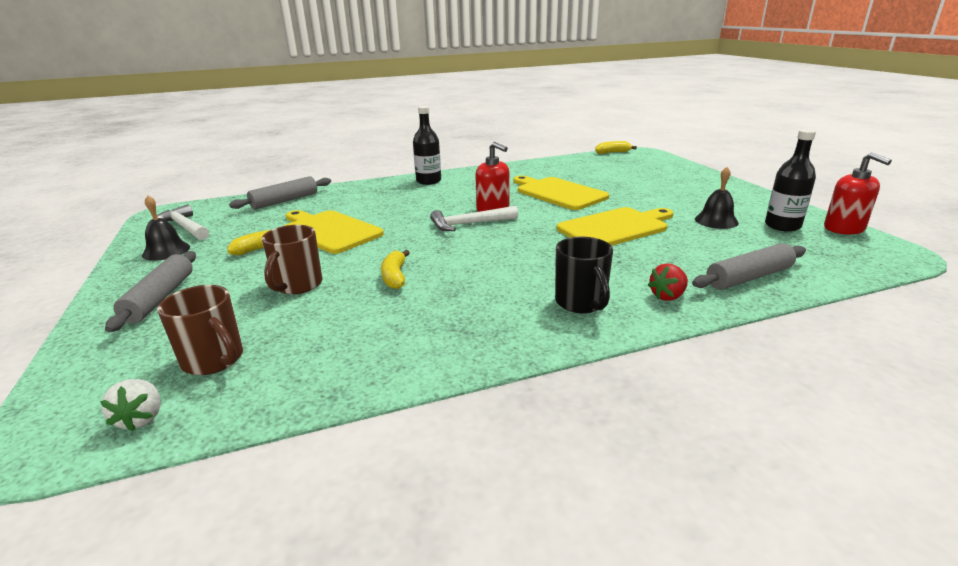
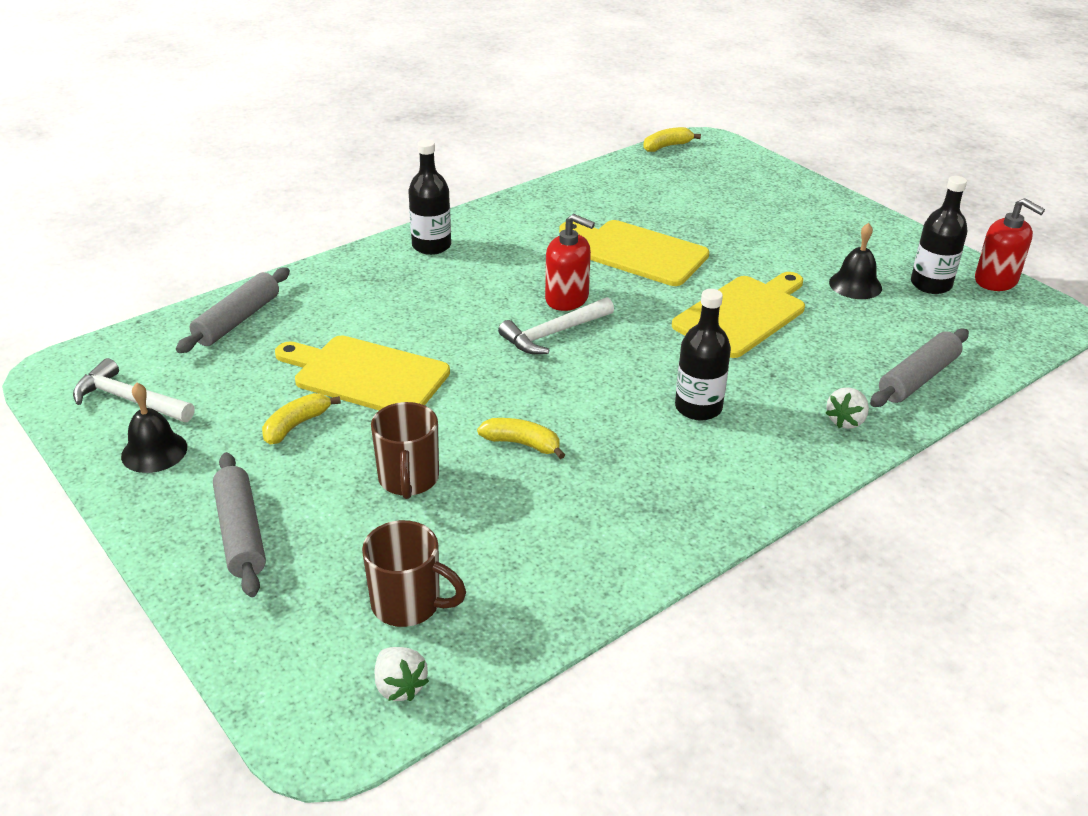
camera: 20 degrees left, 10 degrees up
yellow banana [381,250,410,289] -> yellow banana turned 135 degrees clockwise [477,418,565,459]
black mug [555,237,613,313] -> none
red strawberry [648,263,688,301] -> white strawberry [826,387,869,429]
none -> black bottle [675,289,731,421]

